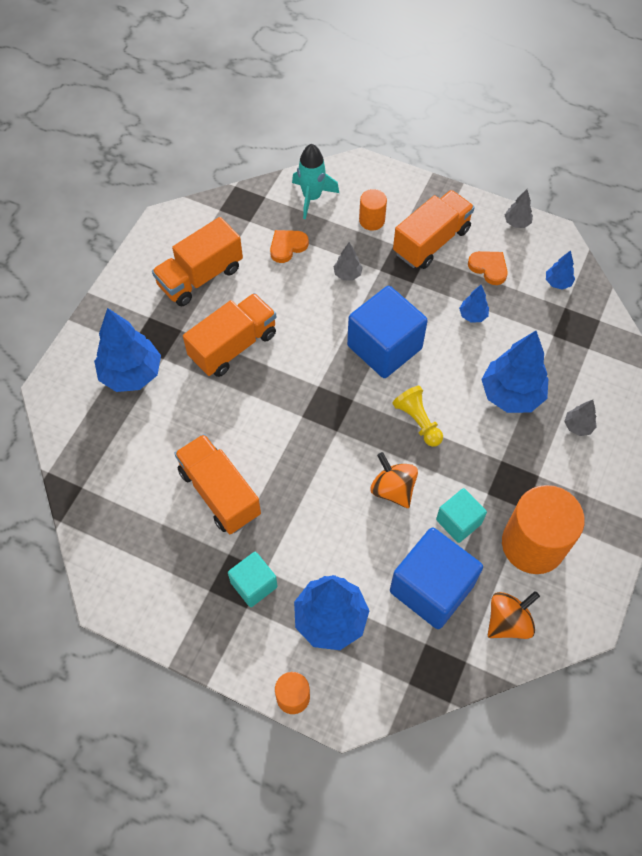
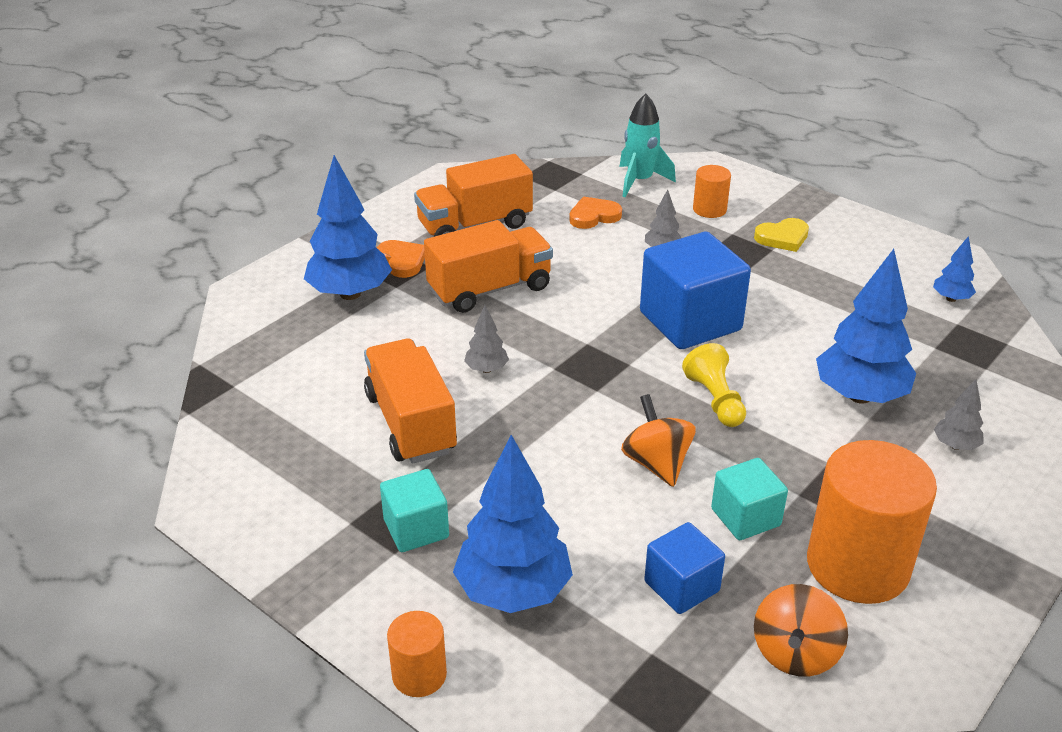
camera: 15 degrees right, 25 degrees down
blue cube [390,528,483,629] -> blue cube [644,522,725,614], size x0.56
orange truck [393,190,475,269] -> yellow heart [754,218,809,252]
blue tree [459,285,489,322] -> none
orange heart [468,251,508,285] -> orange heart moved to [377,240,425,278]
orange spinning top [488,591,540,639] -> orange spinning top turned 135 degrees clockwise [754,584,848,677]
grey tree [505,189,533,228] -> grey tree moved to [464,305,509,373]

